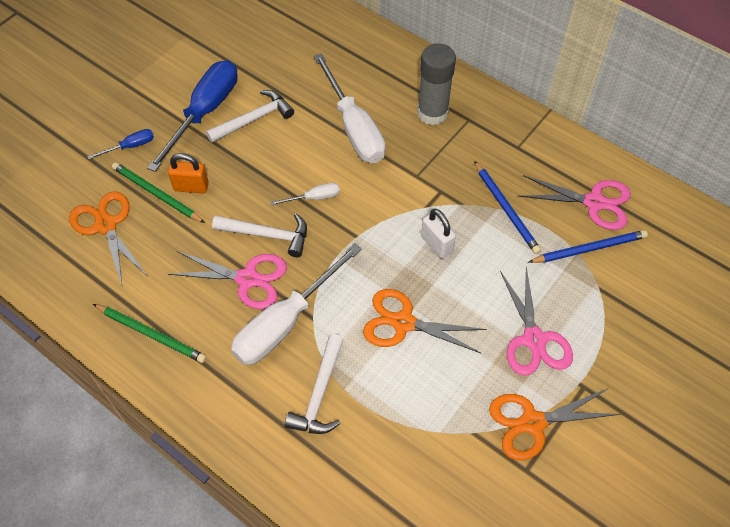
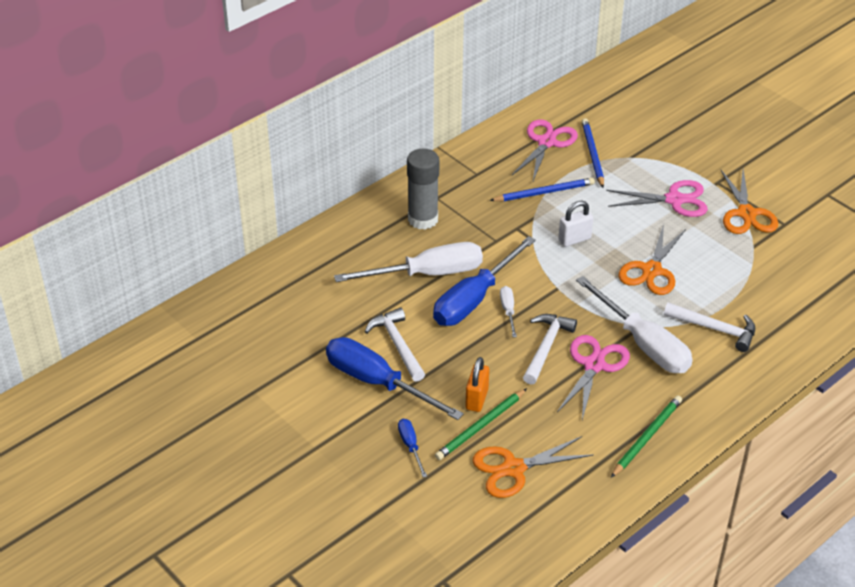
camera: 80 degrees left, 15 degrees down
none -> blue screwdriver [433,236,536,326]

